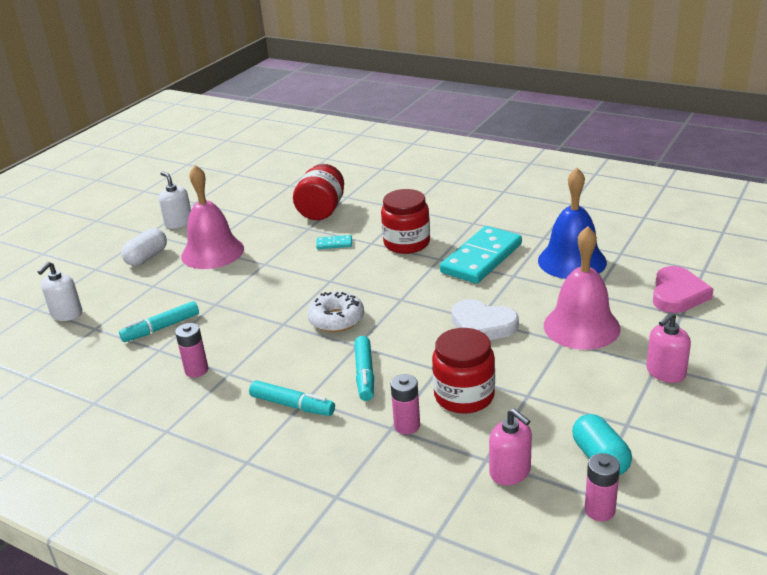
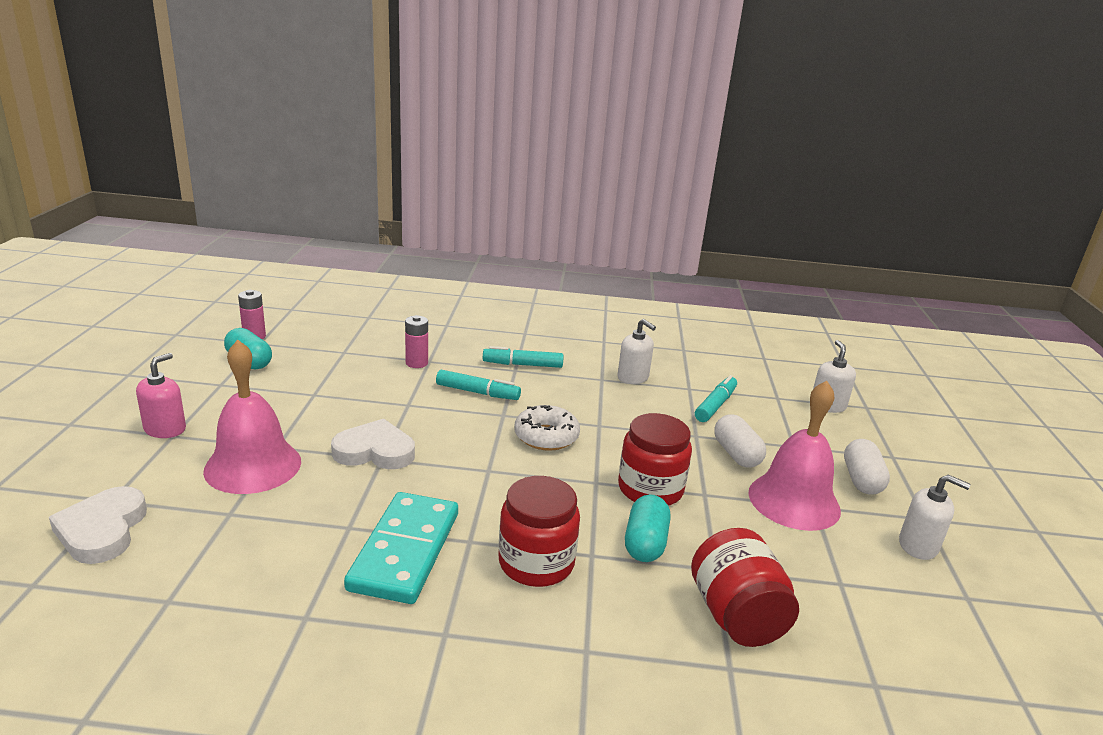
camera: 150 degrees right, 5 degrees down
pink battery [175,323,208,378] -> white soap dispenser [617,319,656,384]
turquoise domino [316,235,352,249] -> turquoise capsule [625,495,670,562]
turquoise marker [355,336,374,401] -> turquoise marker turned 135 degrees clockwise [436,370,521,400]
red jar [432,328,495,414] -> red jar moved to [618,413,692,506]
pink soap dispenser [489,409,532,485] -> none
blue bell [538,168,607,279] -> none
pink heart [653,266,714,313] -> white heart [49,486,147,564]
none -> white capsule [715,414,766,468]

